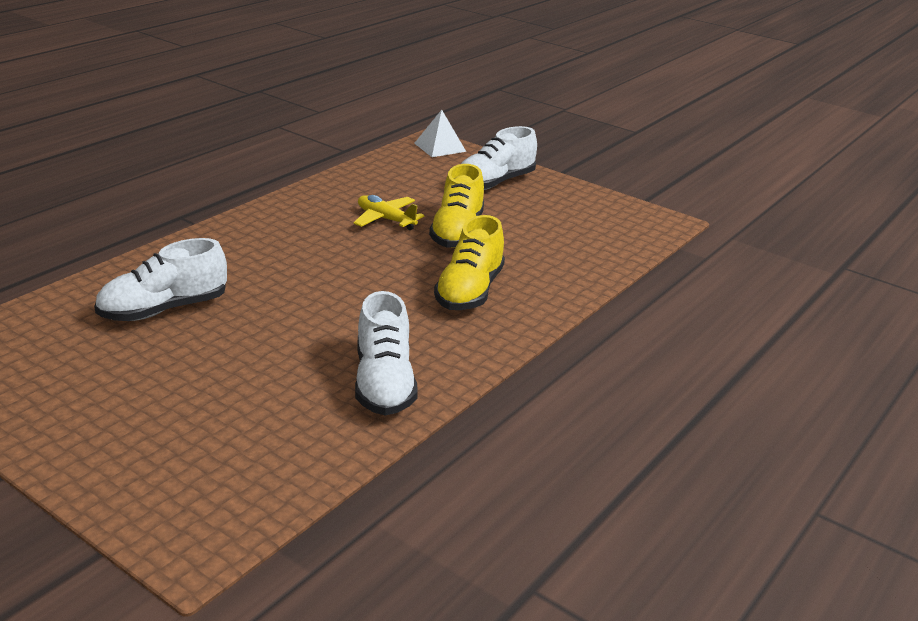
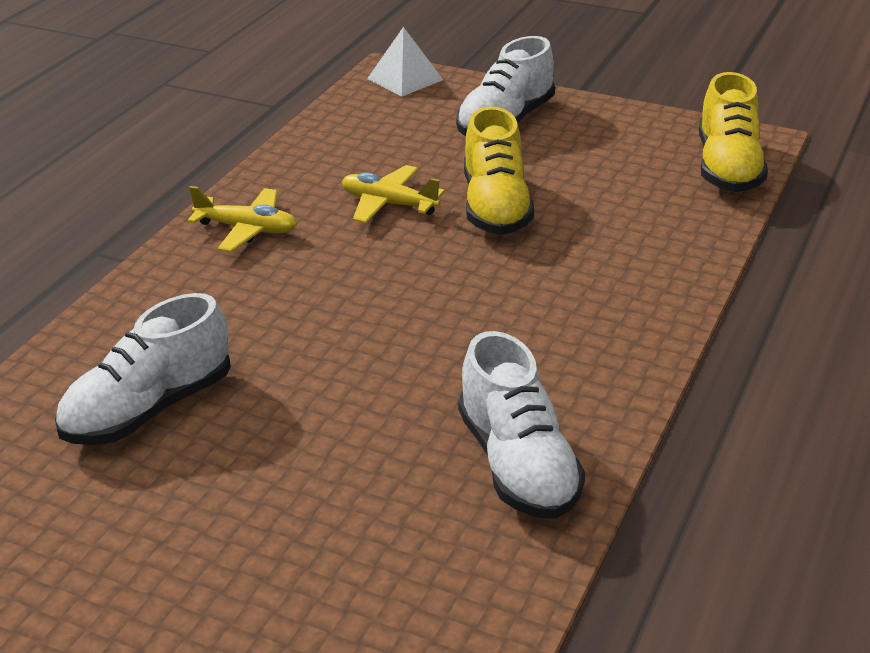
camera: 10 degrees left, 5 degrees up
yellow shoe [434,215,505,310] -> yellow shoe moved to [699,72,768,192]
none -> yellow plane [187,186,297,252]

